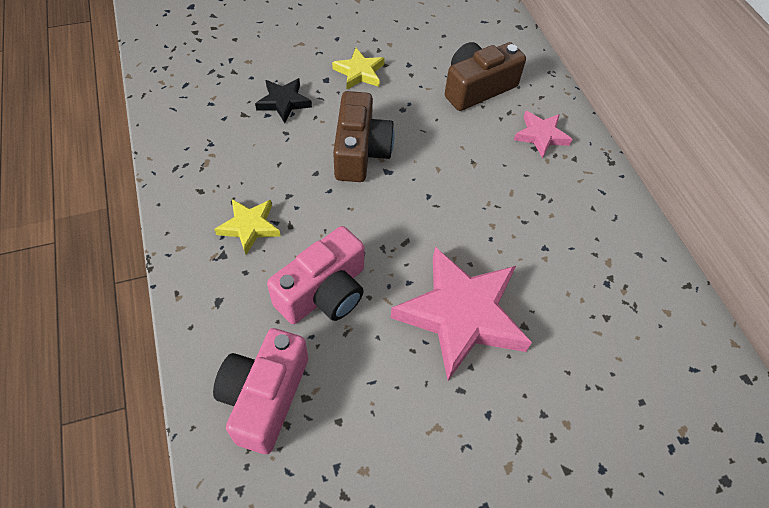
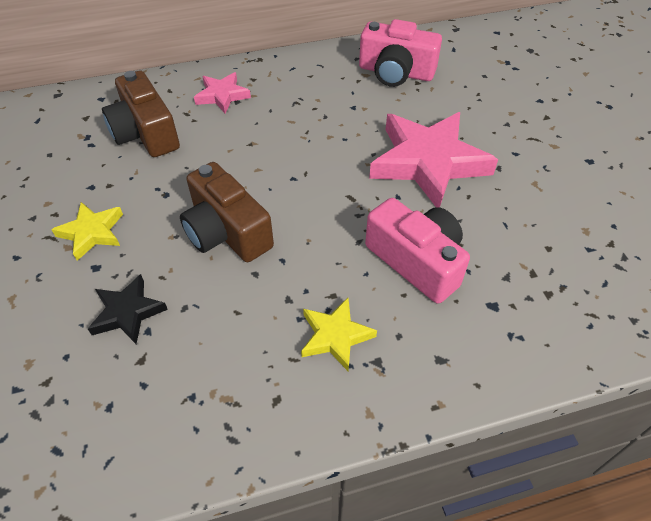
camera: 85 degrees left, 5 degrees down
pink camera [213,328,308,454] -> pink camera moved to [359,19,442,87]
brown camera [333,91,395,182] -> brown camera turned 135 degrees counterclockwise [180,162,274,262]

